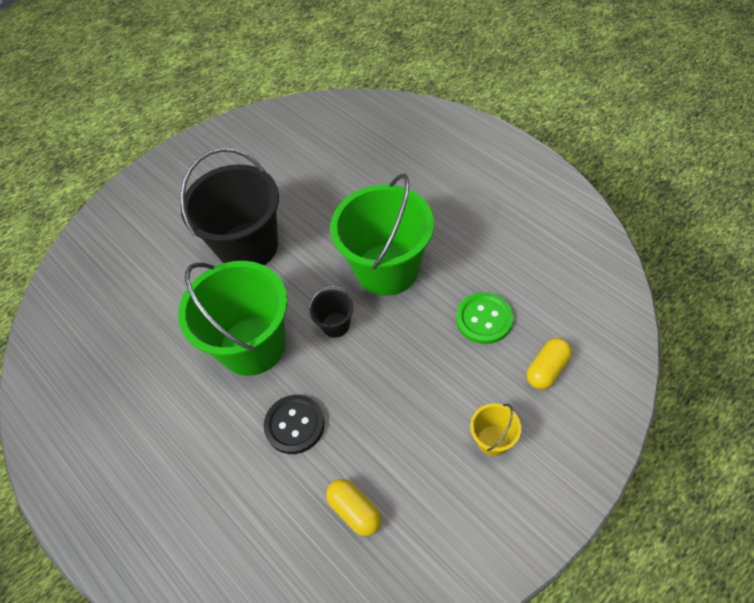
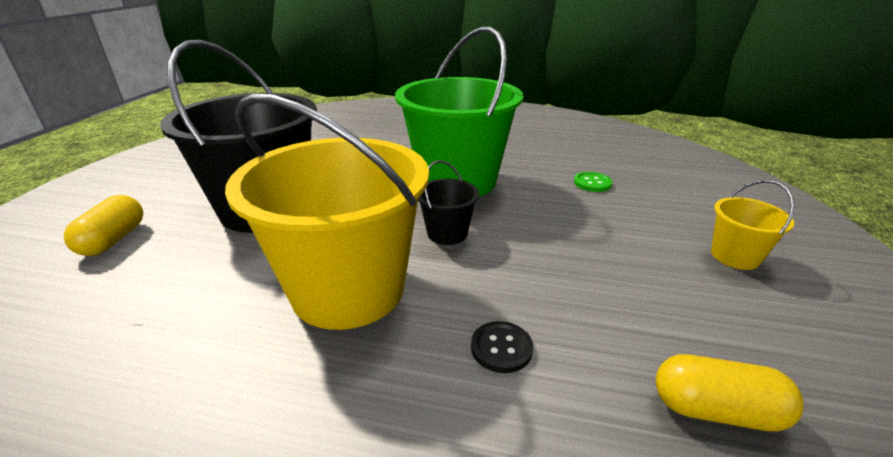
camera: 40 degrees left, 25 degrees down
green bucket [178,261,288,376] -> yellow bucket [225,93,429,330]
black button [264,395,325,454] -> black button [471,321,533,373], size x0.57
green button [456,292,513,344] -> green button [574,172,612,192], size x0.57
yellow capsule [527,338,572,390] -> yellow capsule moved to [64,195,143,256]

